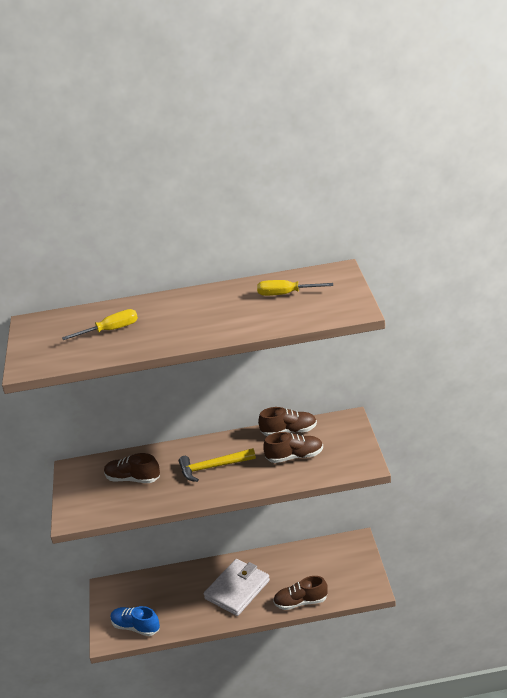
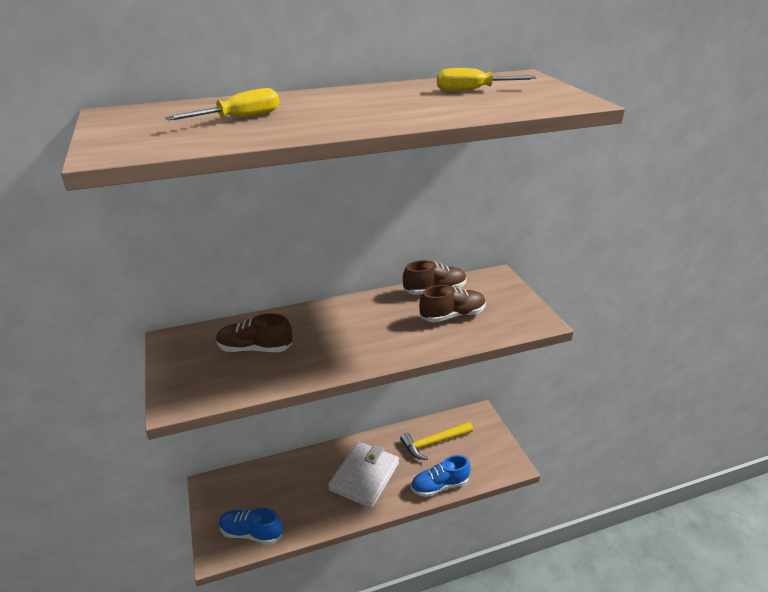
camera: 15 degrees left, 0 degrees up
yellow hammer [179,448,256,482] -> yellow hammer moved to [400,422,473,460]
brown shoe [273,576,328,610] -> blue shoe [411,455,471,497]

